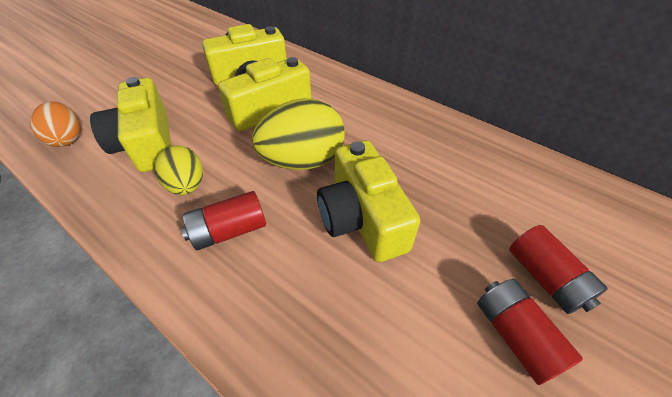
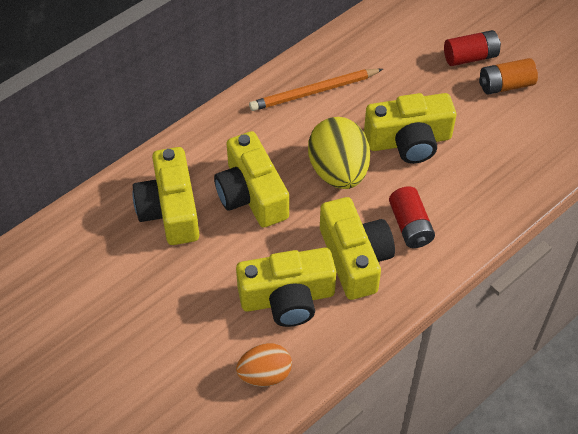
camera: 80 degrees left, 5 degrees up
yellow egg [154,145,203,195] -> yellow camera [320,197,395,300]
red battery [477,279,583,385] -> orange battery [479,58,538,95]
none -> orange pencil [249,69,383,111]

